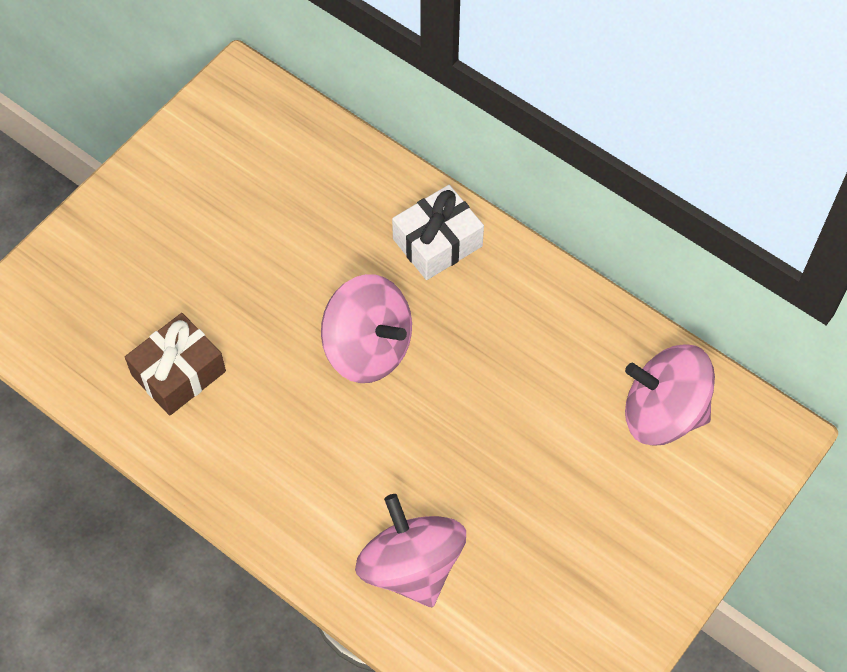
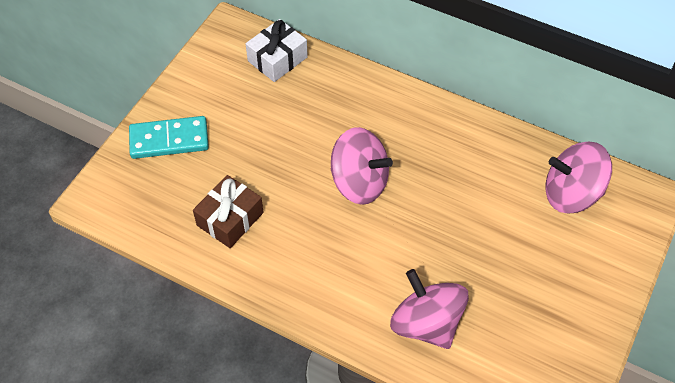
camera: 10 degrees left, 5 degrees down
white gift [392,185,484,280] -> white gift moved to [246,19,308,82]
none -> turquoise domino [129,116,209,159]

